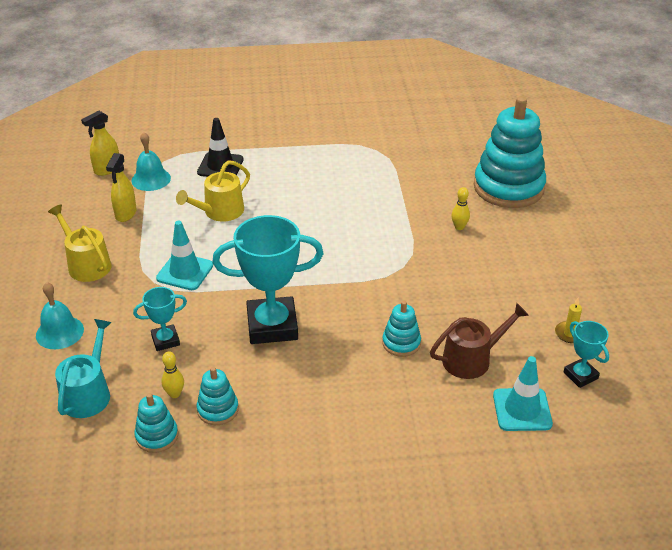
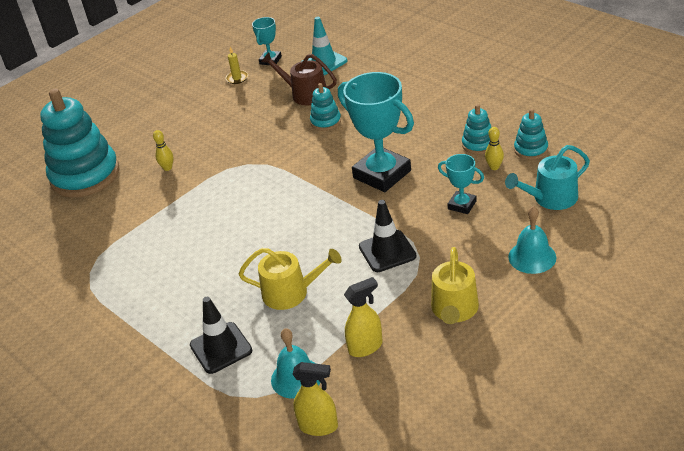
camera: 125 degrees left, 0 degrees up
turquoise traffic cone [156,221,213,290] -> black traffic cone [359,200,416,272]

